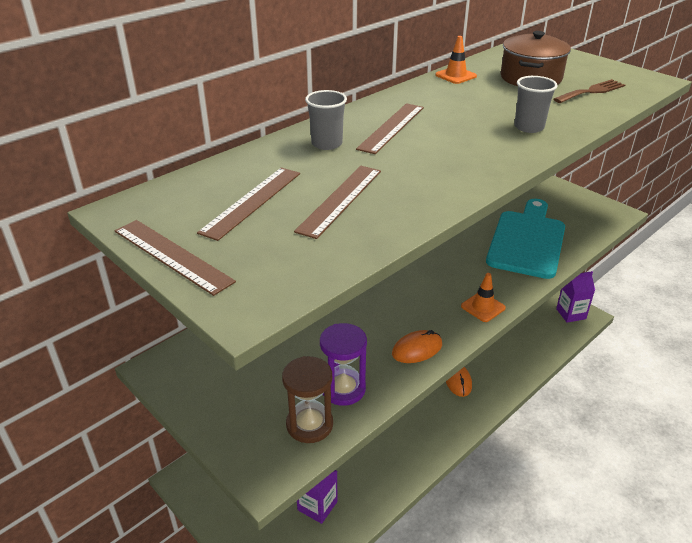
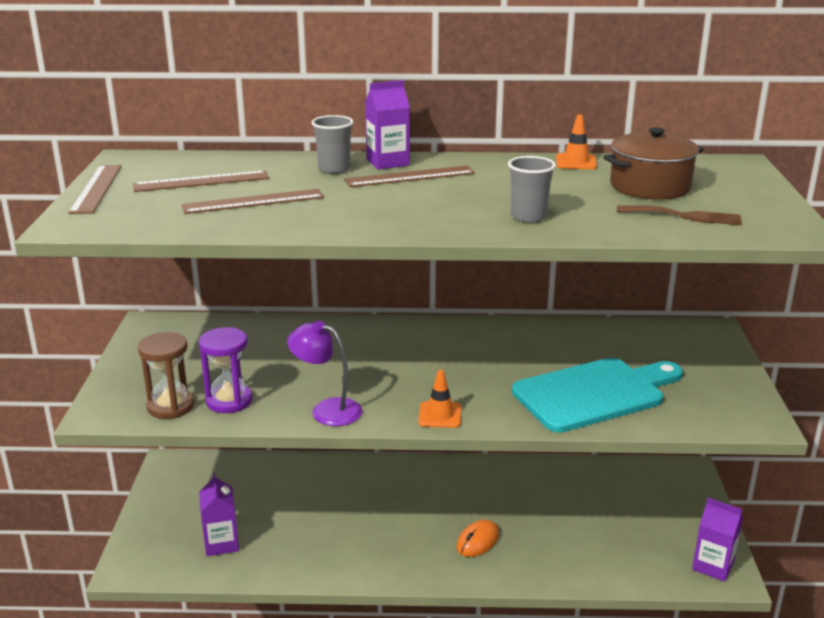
camera: 45 degrees right, 10 degrees down
orange mouse [392,330,442,363] -> purple lamp [287,321,362,426]
none -> purple carton [365,80,410,170]

